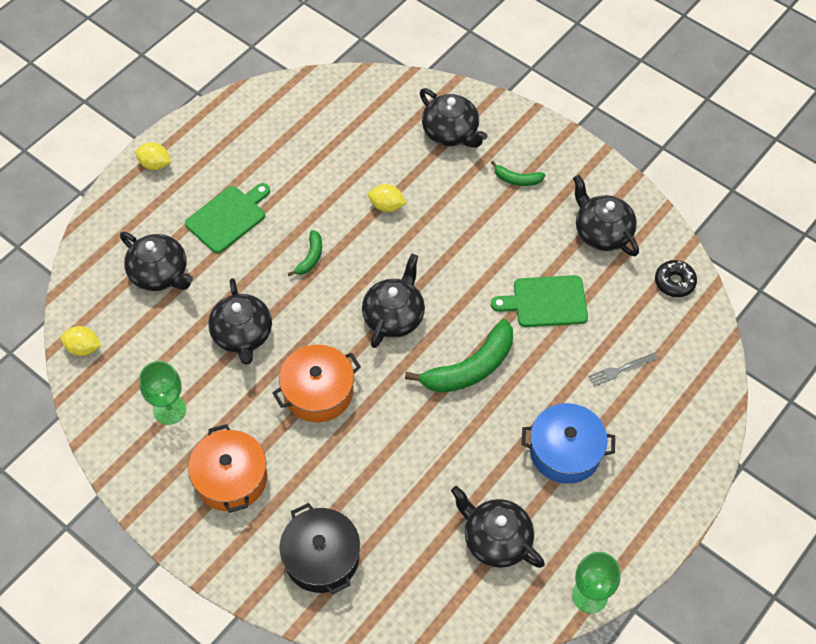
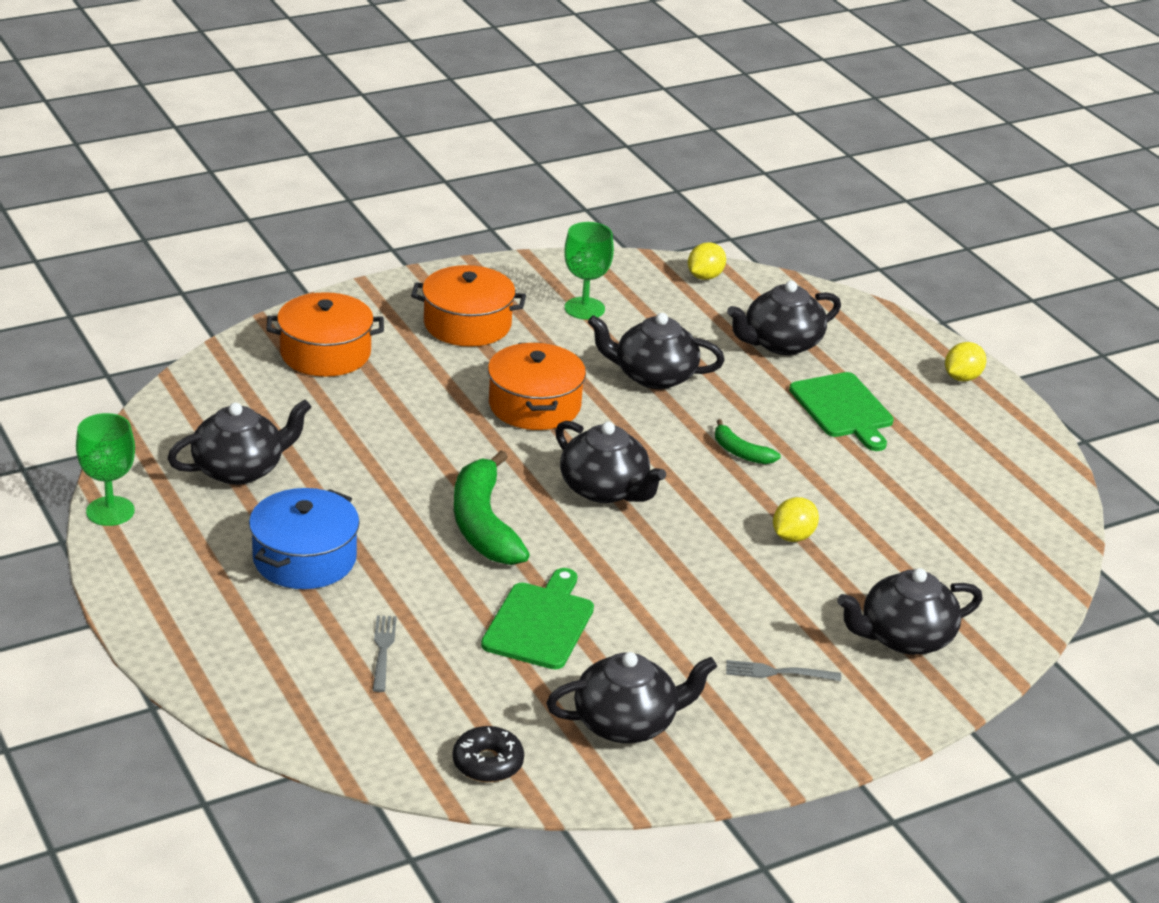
camera: 110 degrees right, 25 degrees down
black pot [279,503,360,595] -> orange pot [267,292,384,377]
green banana [491,161,545,186] -> grey fork [726,660,841,681]

